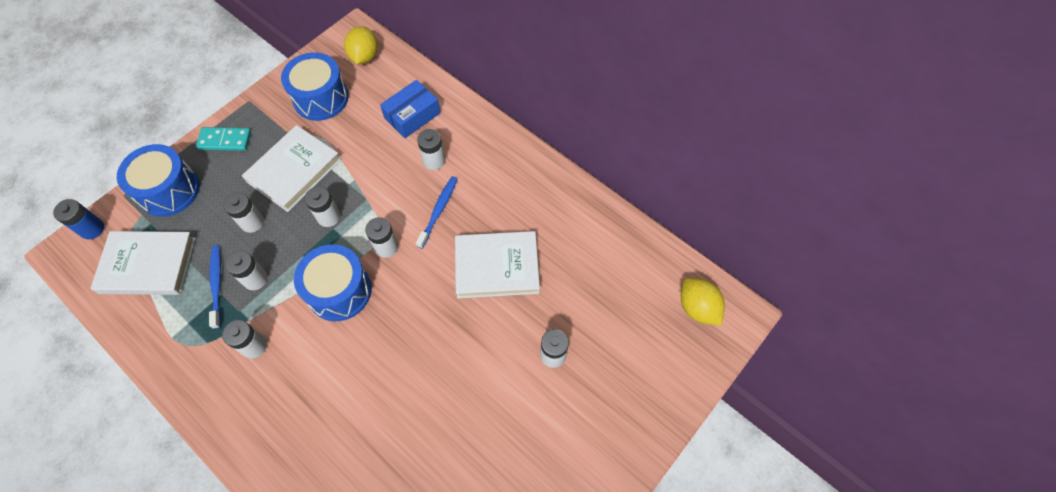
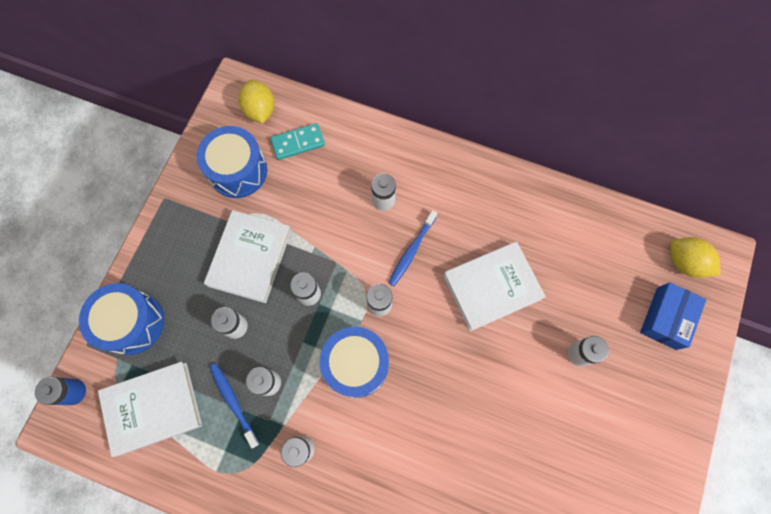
camera: 20 degrees left, 10 degrees up
turquoise domino [196,127,251,151] -> turquoise domino moved to [270,123,325,160]
blue box [380,80,441,138] -> blue box moved to [640,282,706,350]
blue toothbrush [416,176,458,249] -> blue toothbrush turned 150 degrees counterclockwise [388,210,437,286]

